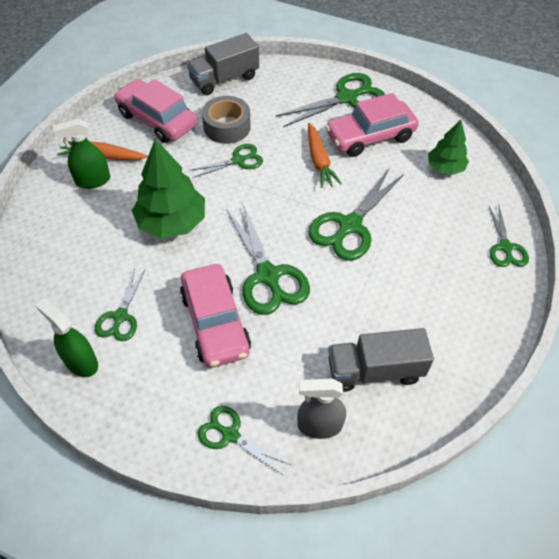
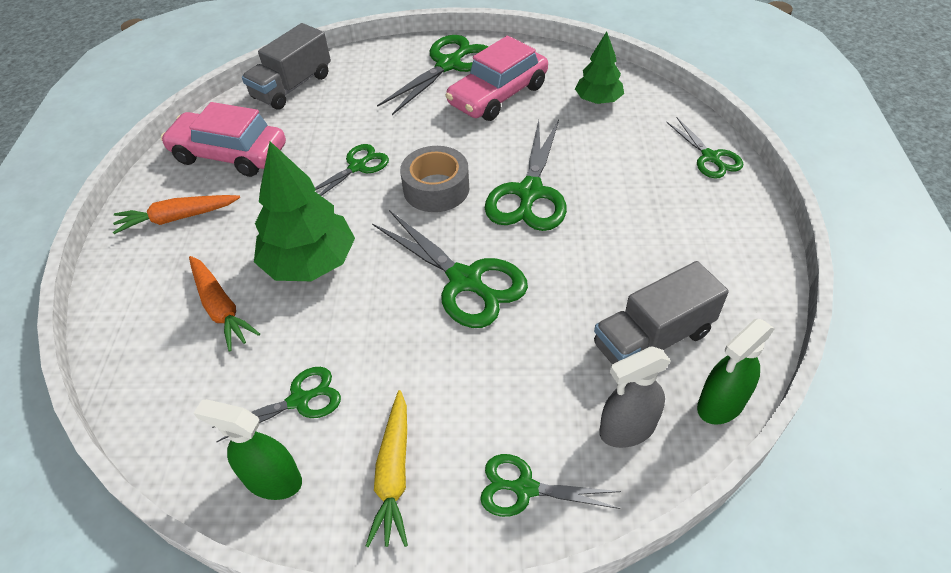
camera: 20 degrees left, 5 degrees down
green spray bottle [53,119,110,189] -> green spray bottle moved to [697,319,775,425]
green scissors [95,269,145,341] -> green scissors turned 105 degrees counterclockwise [212,367,341,442]
pink car [180,264,251,368] -> none
grey tape [202,96,251,144] -> grey tape moved to [400,146,469,212]
orange carrot [308,123,342,188] -> orange carrot moved to [189,256,260,352]
none -> yellow carrot [366,390,408,547]

